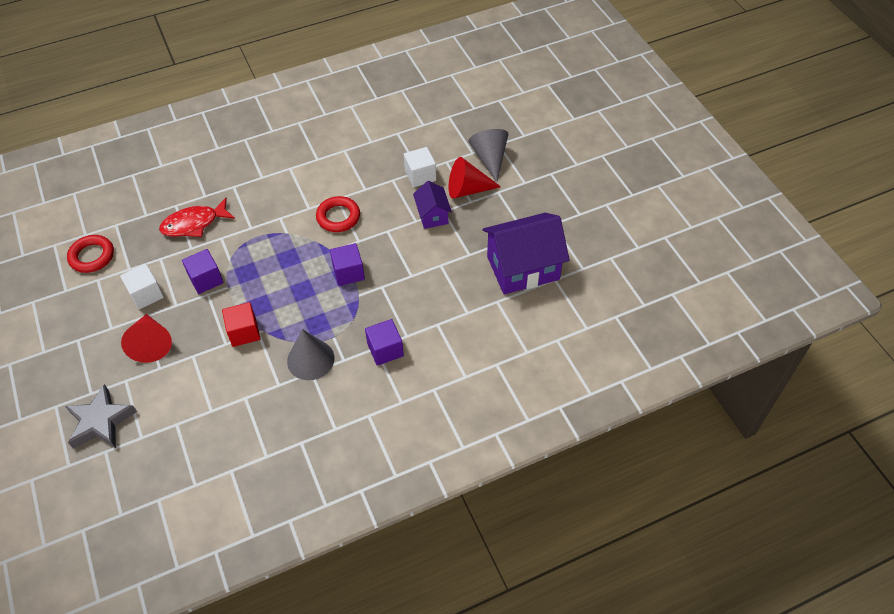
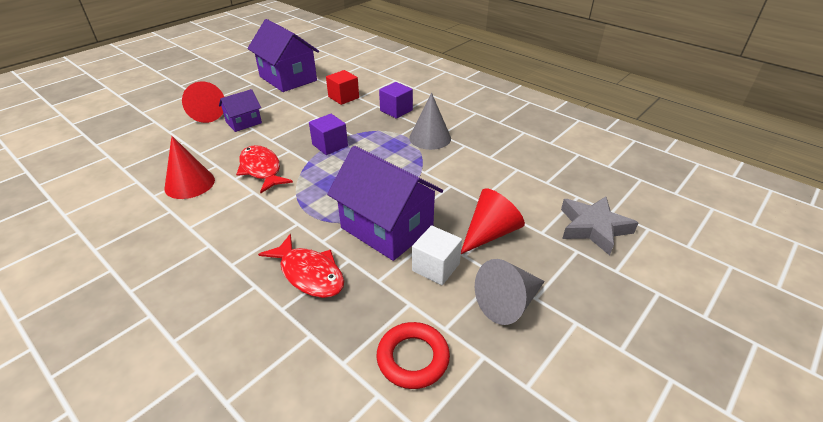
camera: 115 degrees left, 15 degrees down
purple cube [182,249,224,294] -> purple house [327,146,443,261]
red cube [222,302,261,347] -> red cube moved to [326,70,359,105]
red ring [316,196,360,232] -> red fish [236,145,293,193]
white cube [404,147,436,187] -> none
grey cone [468,129,508,182] -> grey cone moved to [475,259,545,325]
none -> red cone [165,136,215,199]

